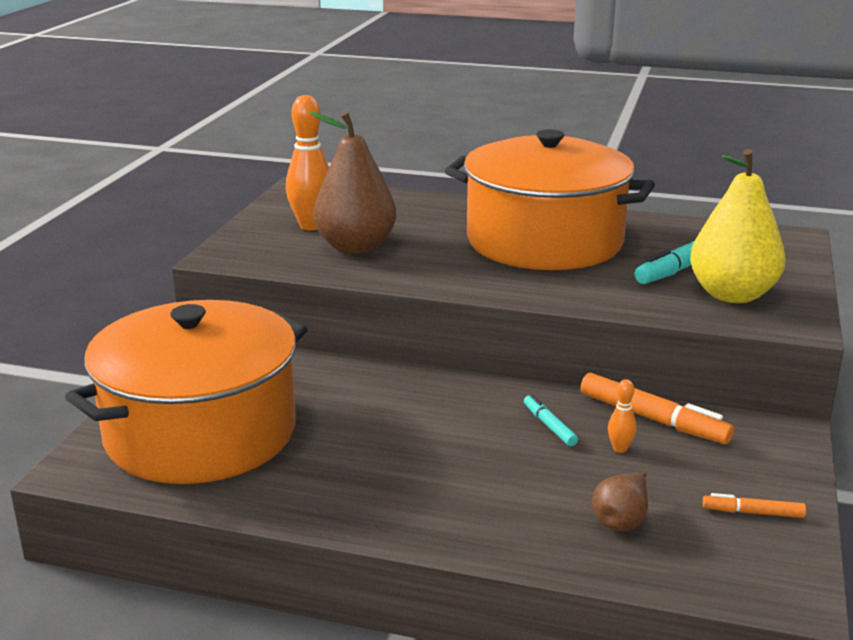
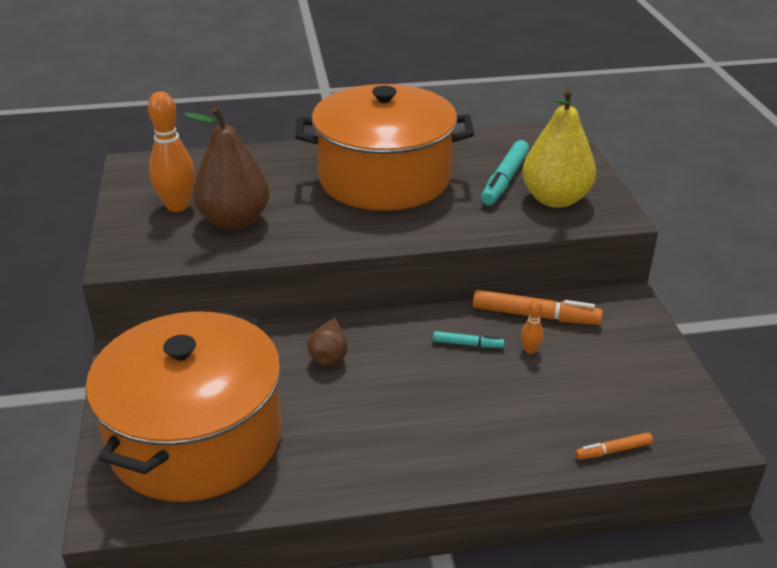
camera: 25 degrees left, 10 degrees up
turquoise marker [524,394,578,446] -> turquoise marker turned 150 degrees clockwise [433,331,504,348]
brown pear [592,472,648,531] -> brown pear moved to [307,317,348,366]
orange marker [702,493,806,518] -> orange marker moved to [575,432,653,460]

